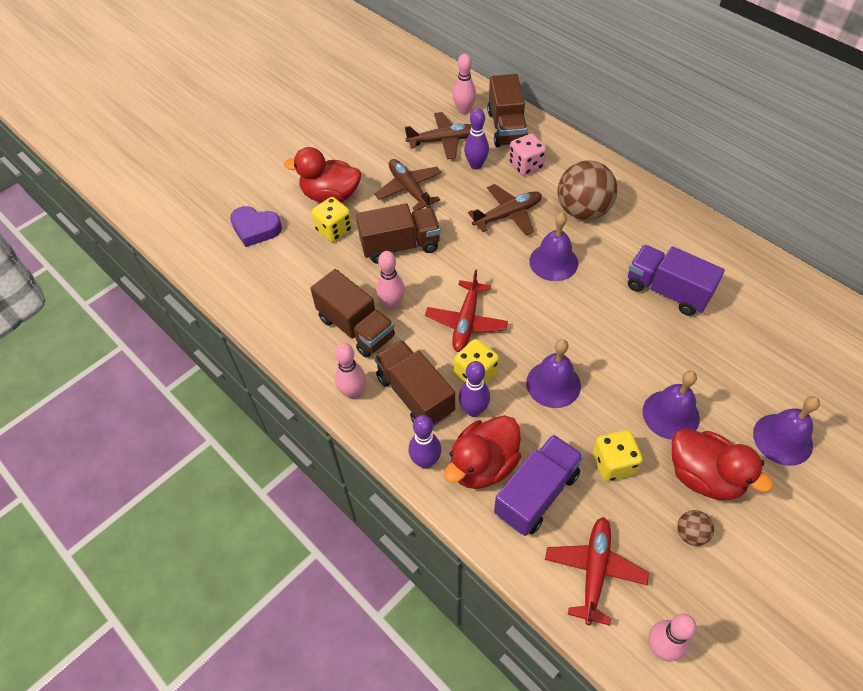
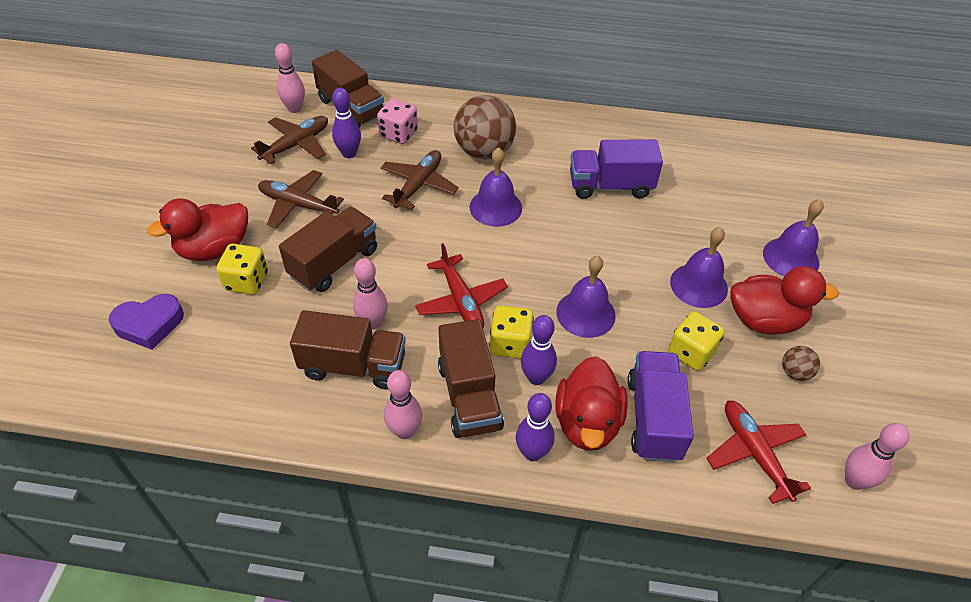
camera: 40 degrees left, 5 degrees down
brown truck [374,340,455,427] -> brown truck turned 120 degrees counterclockwise [438,319,504,438]

